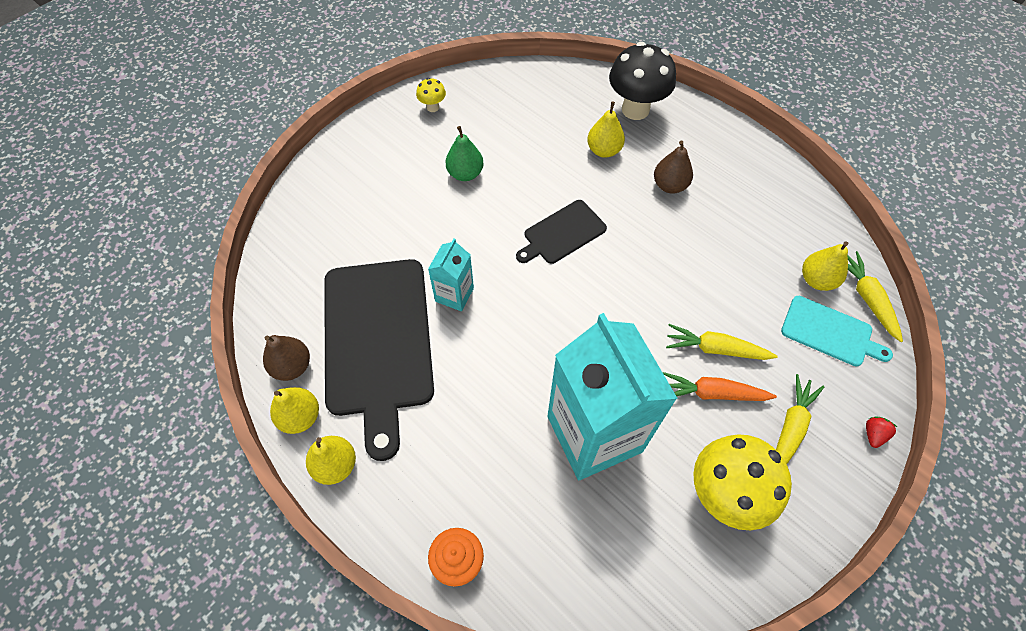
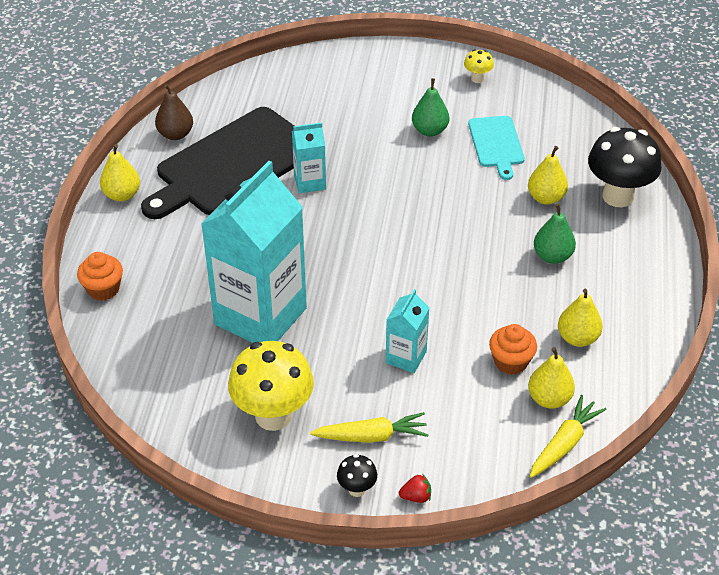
camera: 55 degrees right, 15 degrees down
yellow pear [270,387,319,434] -> yellow pear moved to [558,289,603,347]
black cutting board [516,200,607,264] -> none
brown pear [654,141,693,194] -> green pear [534,204,576,264]
orange carrot [663,372,777,401] -> none
yellow carrot [666,324,778,360] -> turquoise carton [386,289,429,373]
turquoise cutting board [781,296,893,366] -> turquoise cutting board moved to [468,116,525,180]
none -> black mushroom [337,454,377,497]
none -> orange cupcake [489,324,537,375]

